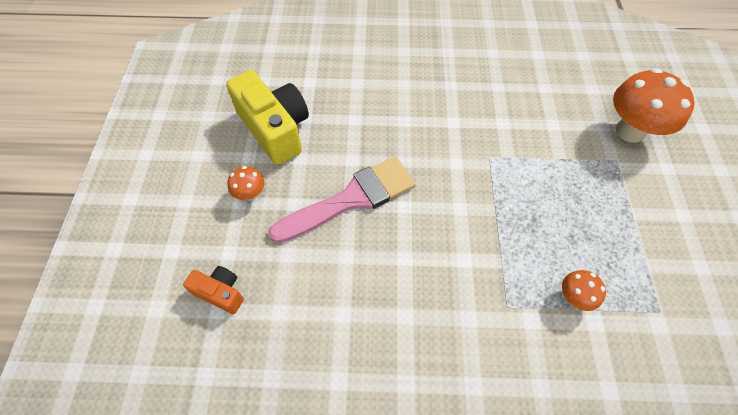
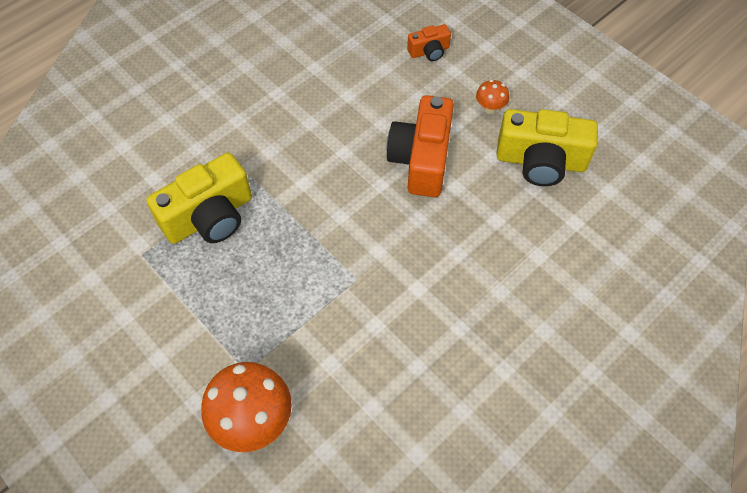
camera: 135 degrees right, 0 degrees up
pink brush [268,157,415,243] -> orange camera [386,95,454,197]
orange mushroom [562,270,606,311] -> yellow camera [146,153,252,244]

